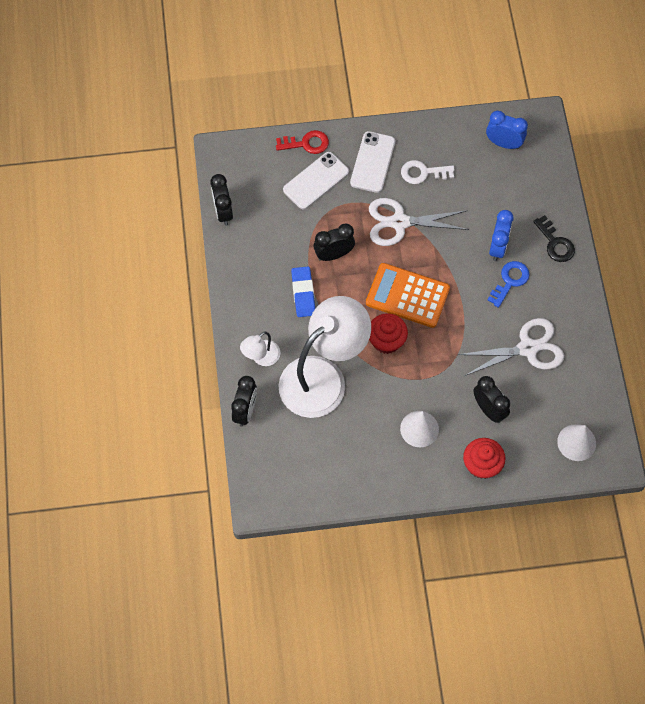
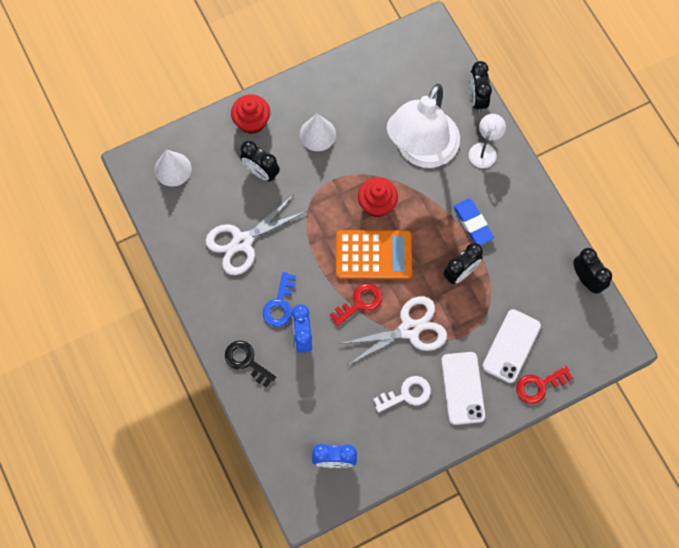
camera: 160 degrees right, 5 degrees up
none -> red key [329,283,382,326]

